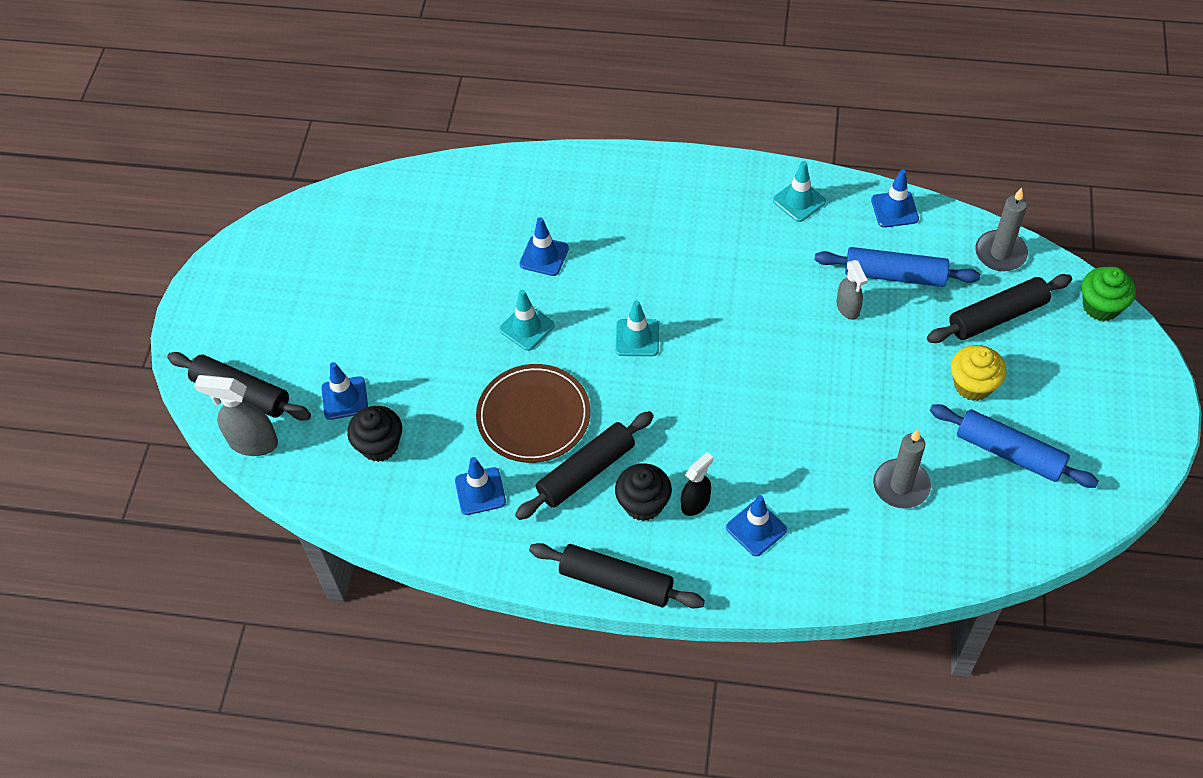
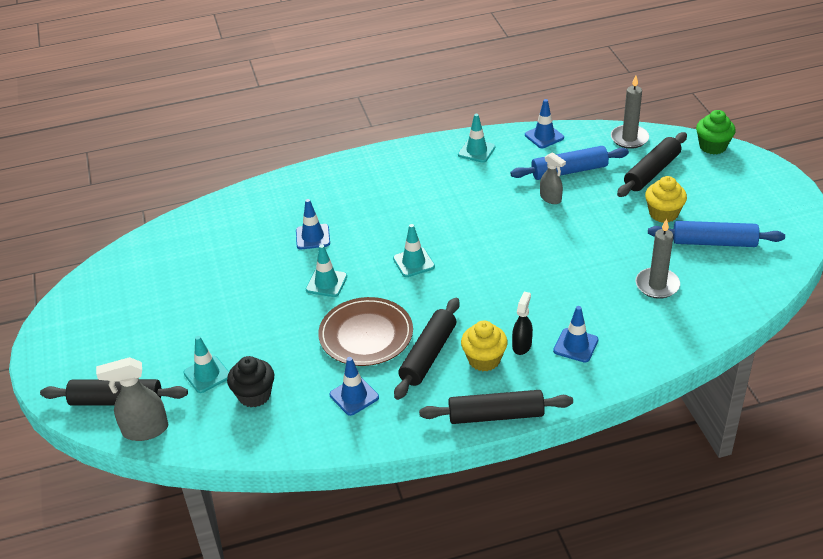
camera: 25 degrees left, 15 degrees down
blue traffic cone [321,362,368,420] -> turquoise traffic cone [183,336,229,393]
black cupcake [615,463,672,521] -> yellow cupcake [461,321,508,371]

